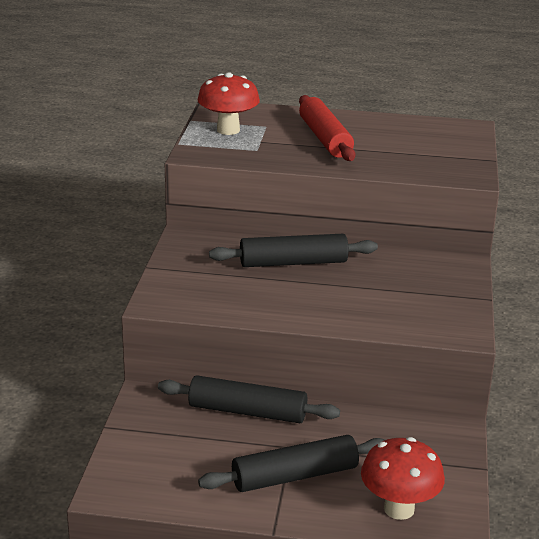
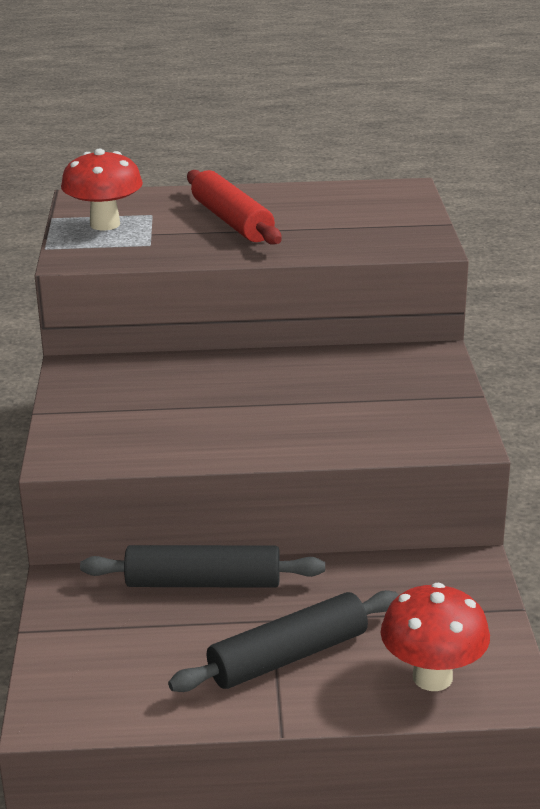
camera: 10 degrees left, 0 degrees up
black rolling pin [209,234,378,267] -> none

